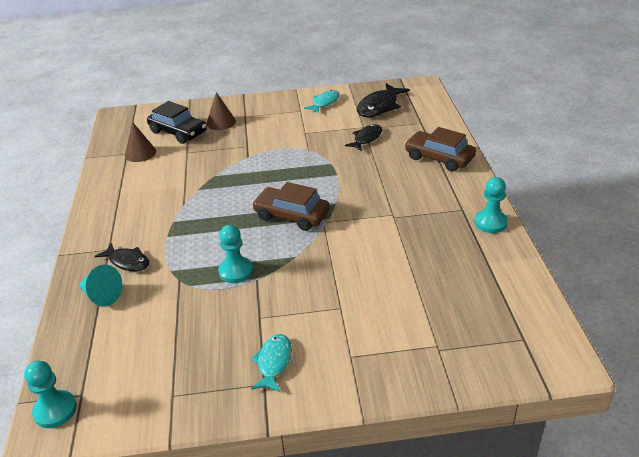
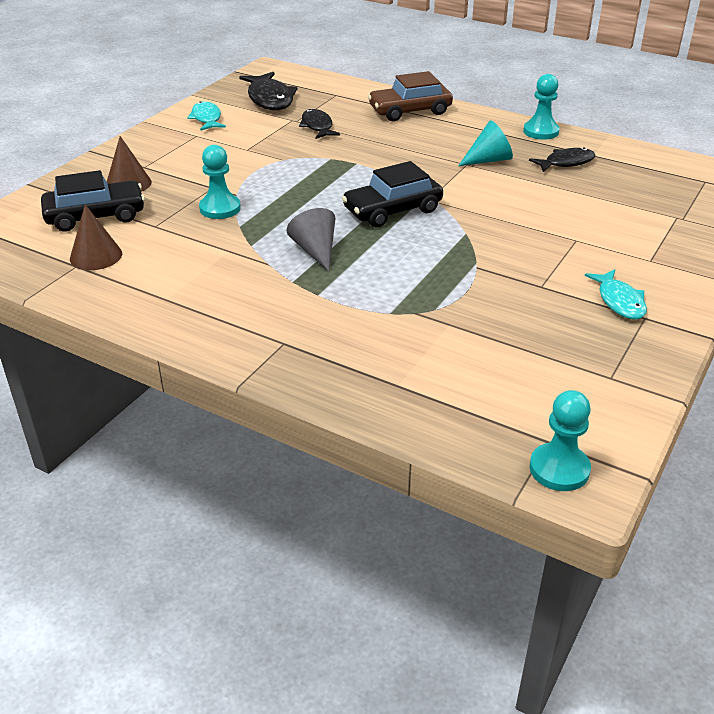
camera: 55 degrees left, 0 degrees up
turquoise cone [79,265,123,306] -> turquoise cone moved to [458,121,513,166]
black fish [95,243,149,271] -> black fish moved to [529,147,595,172]
turquoise pawn [218,225,253,283] -> turquoise pawn moved to [199,145,241,219]
turquoise fish [251,334,292,393] -> turquoise fish turned 150 degrees counterclockwise [585,270,647,319]
brown car [252,182,330,231] -> black car [342,161,443,227]
none -> grey cone [287,208,336,272]

